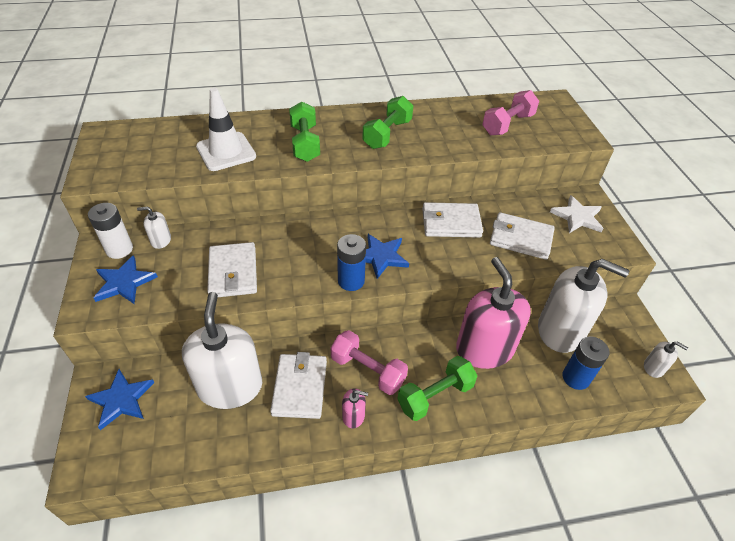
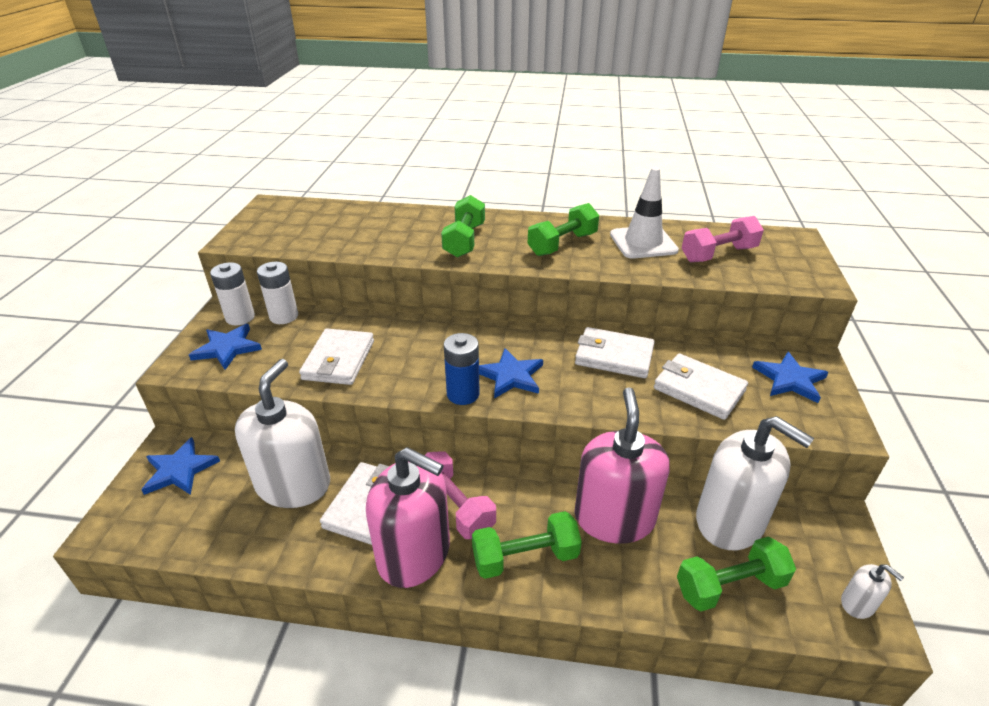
camera: 20 degrees right, 10 degrees down
white soap dispenser [137,207,171,249] -> white battery [257,262,298,324]
white traffic cone [196,87,256,171] -> white traffic cone moved to [610,167,679,258]
pink soap dispenser [342,388,368,428] -> pink soap dispenser [366,447,450,588], size x2.37
white star [550,195,603,233] -> blue star [752,352,829,403]
blue battery [563,337,610,390] -> green dumbbell [677,536,796,611]

